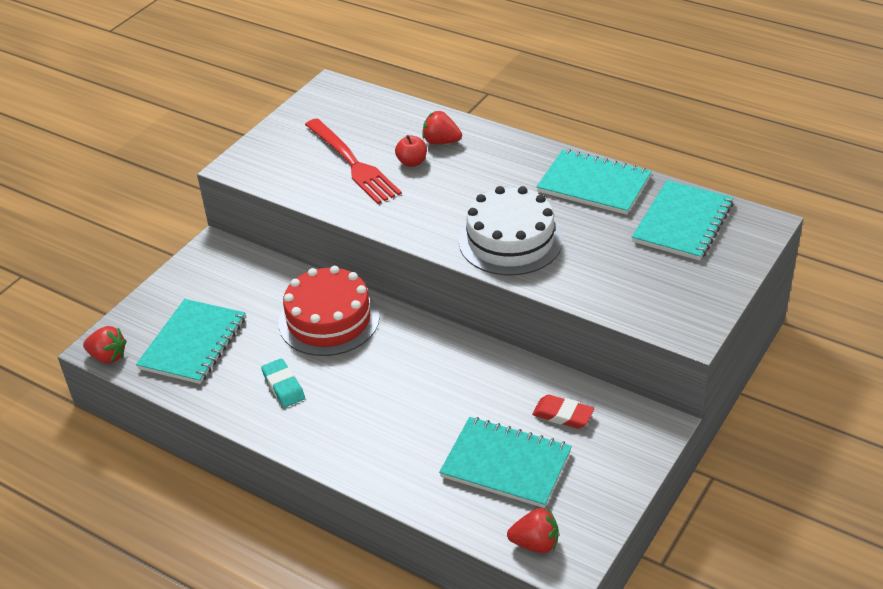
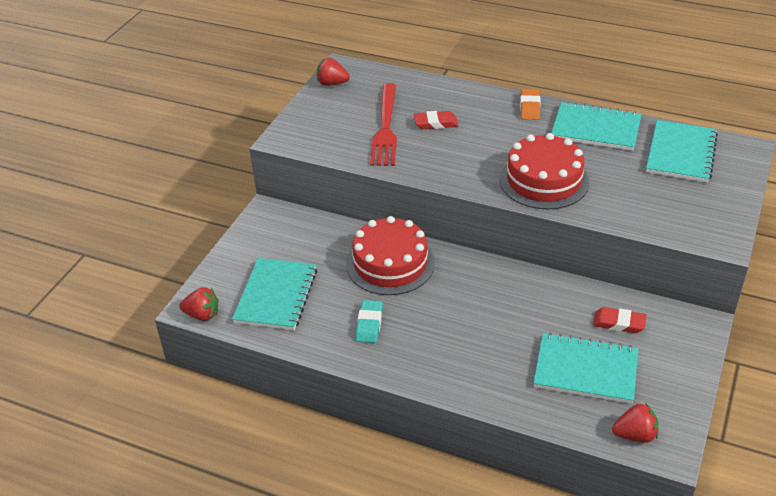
camera: 10 degrees left, 0 degrees up
turquoise eraser [261,358,305,407] -> turquoise eraser turned 45 degrees clockwise [356,300,383,343]
red fork [305,118,402,204] -> red fork turned 45 degrees clockwise [370,83,397,166]
red apple [395,135,427,167] -> red eraser [414,111,458,129]
red strawberry [423,111,462,145] -> red strawberry moved to [317,58,350,86]
white cake [459,186,563,276] -> red cake [499,133,589,210]
none -> orange eraser [520,89,541,120]

